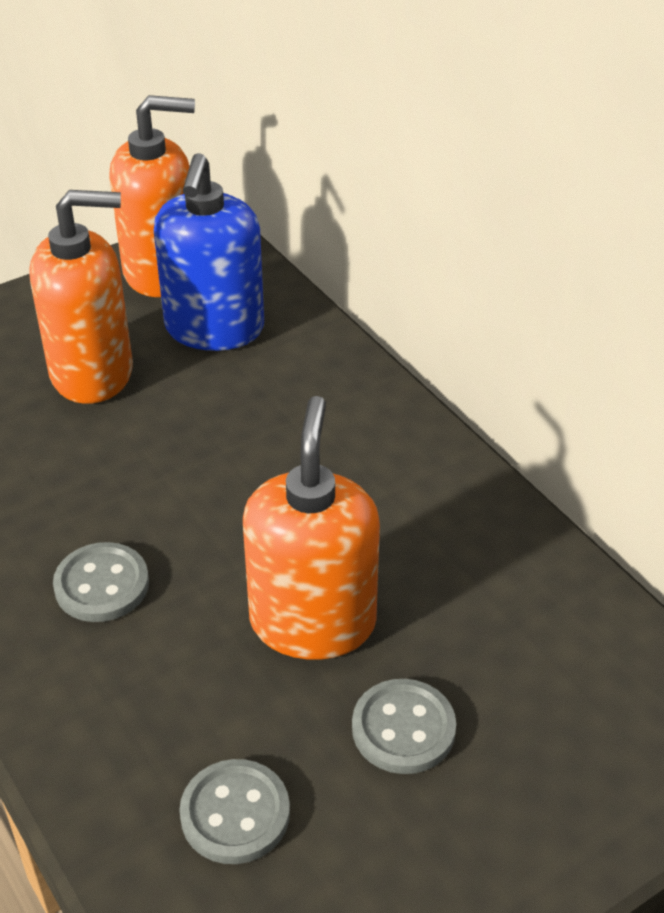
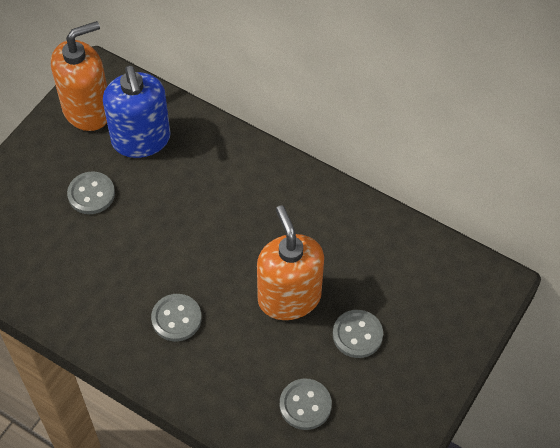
camera: 25 degrees left, 15 degrees up
orange soap dispenser [30,190,133,404] -> grey button [67,171,115,214]

